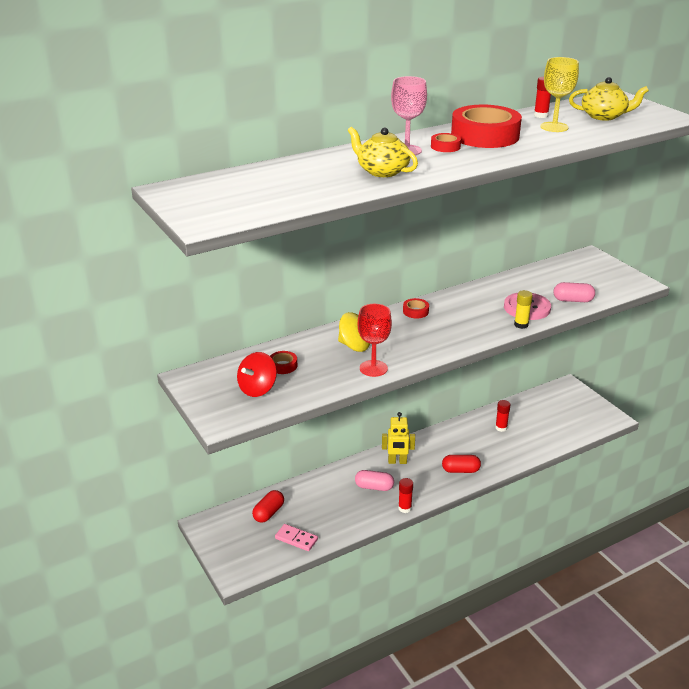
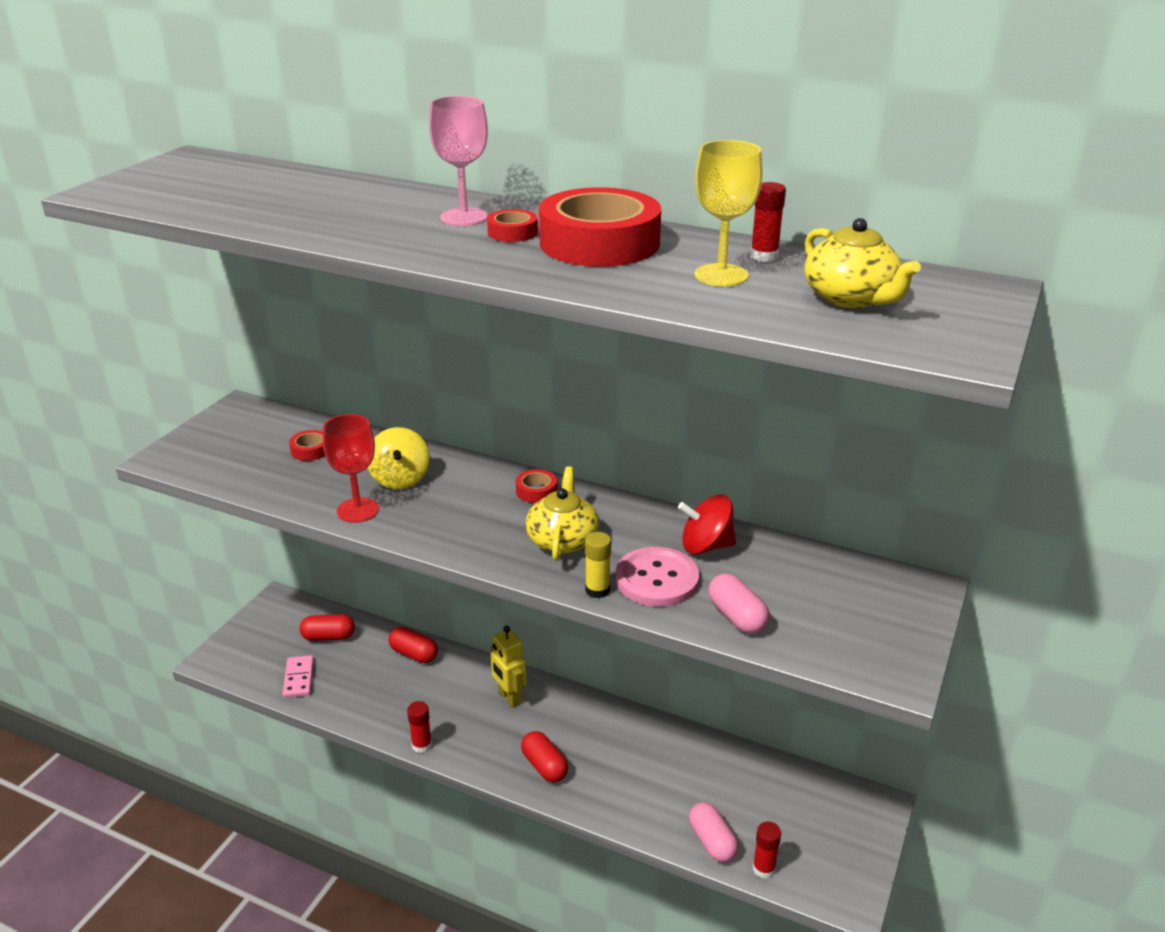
camera: 55 degrees right, 0 degrees up
red spinning top [237,352,277,397] -> red spinning top moved to [678,495,736,554]
yellow teapot [348,127,418,177] -> yellow teapot moved to [526,466,599,561]
pink capsule [355,470,394,491] -> pink capsule moved to [689,802,738,862]
red glue stick [495,400,510,432] -> red glue stick moved to [753,822,781,879]
none -> red capsule [389,627,438,663]

